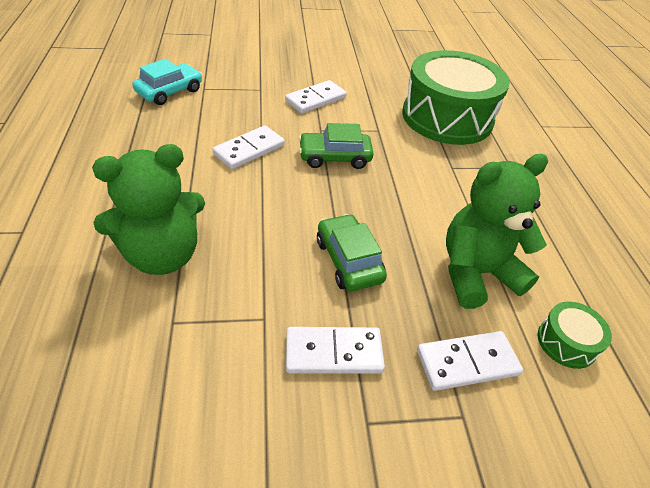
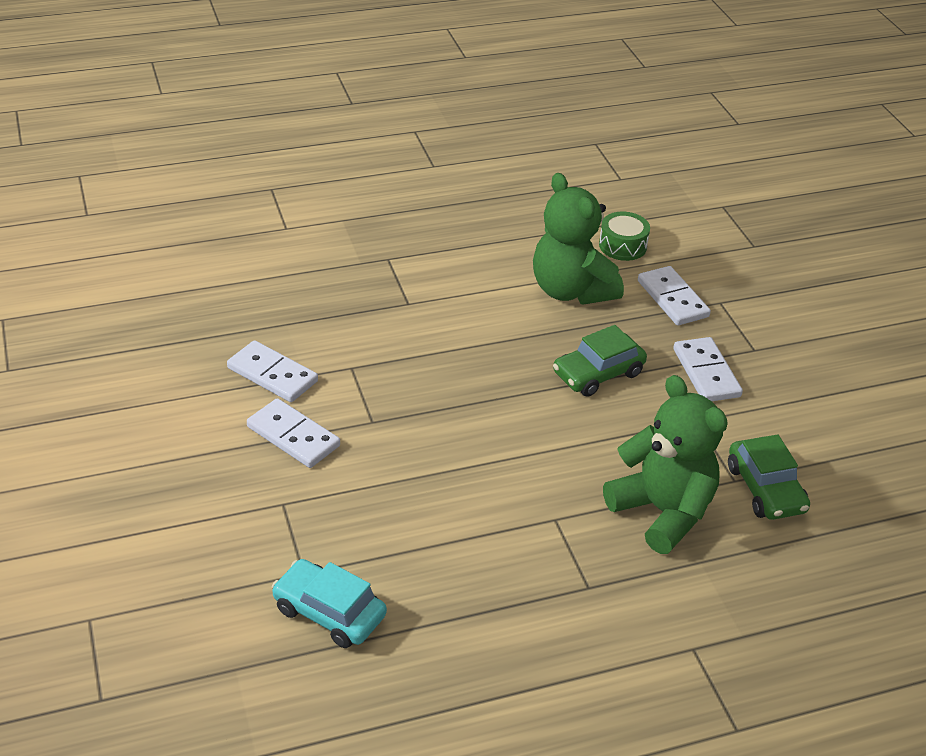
camera: 100 degrees left, 5 degrees down
white domino [213,125,285,169] -> white domino moved to [227,340,318,402]
green car [299,123,374,169] -> green car moved to [728,434,810,520]
green drum [402,50,510,145] -> none

